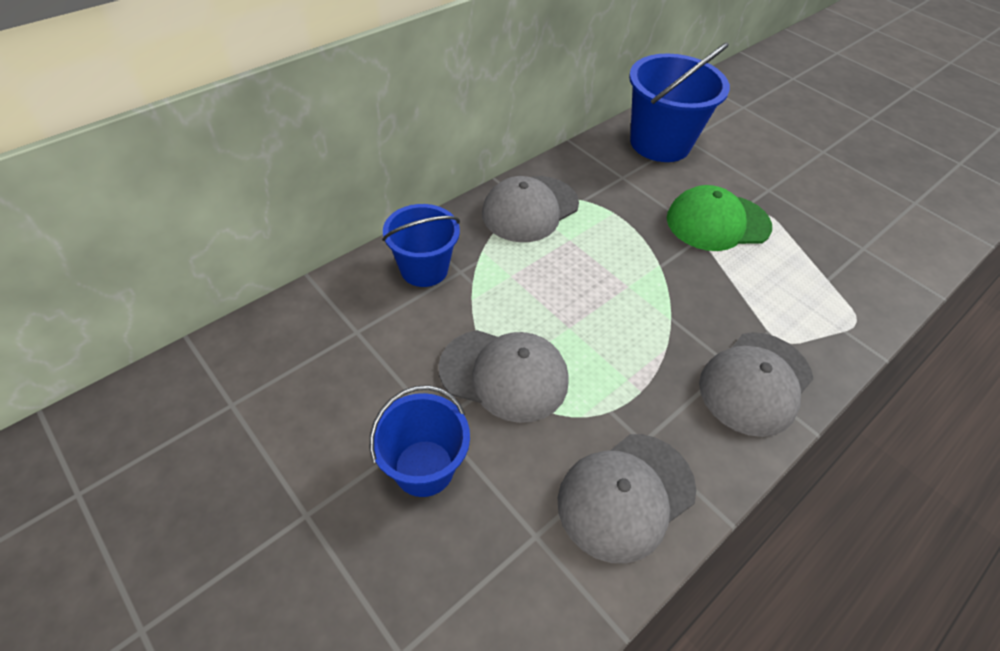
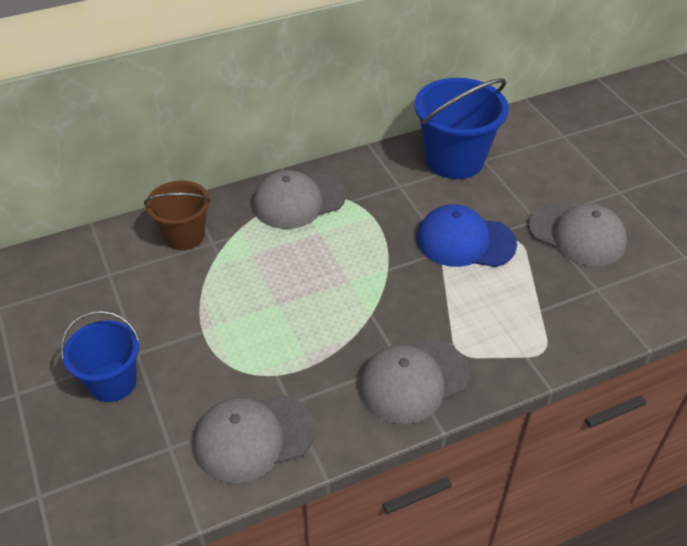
camera: 20 degrees right, 5 degrees down
blue bucket [382,204,460,287] -> brown bucket [144,180,211,250]
grey cap [439,330,569,423] -> grey cap moved to [528,203,627,266]
green cap [667,185,772,251] -> blue cap [417,204,517,267]

